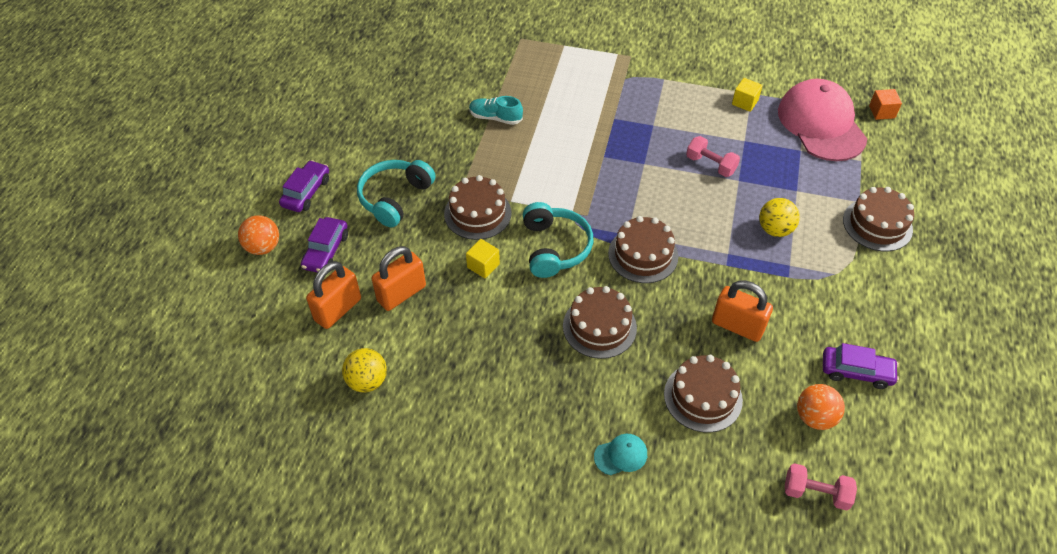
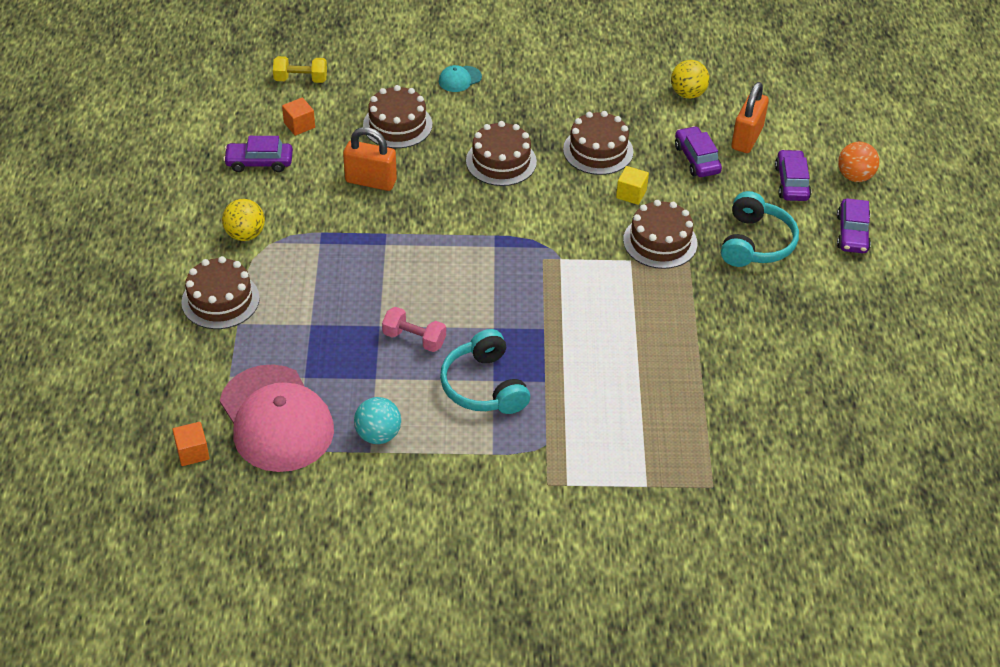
camera: 165 degrees right, 5 degrees down
orange padlock [372,246,426,311] -> purple car [675,126,722,177]
turquoise shoe [469,96,523,125] -> none
turquoise headphones [523,202,593,278] -> turquoise headphones moved to [440,329,530,414]
brown cake [608,216,678,283] -> brown cake moved to [563,111,633,175]
yellow cube [732,78,763,112] -> turquoise ball [354,397,401,444]
yellow ball [759,198,800,237] -> yellow ball moved to [222,199,265,241]
pink dumbbell [785,463,857,511] -> yellow dumbbell [273,56,327,83]
orange ball [797,384,845,430] -> orange cube [282,97,315,136]

